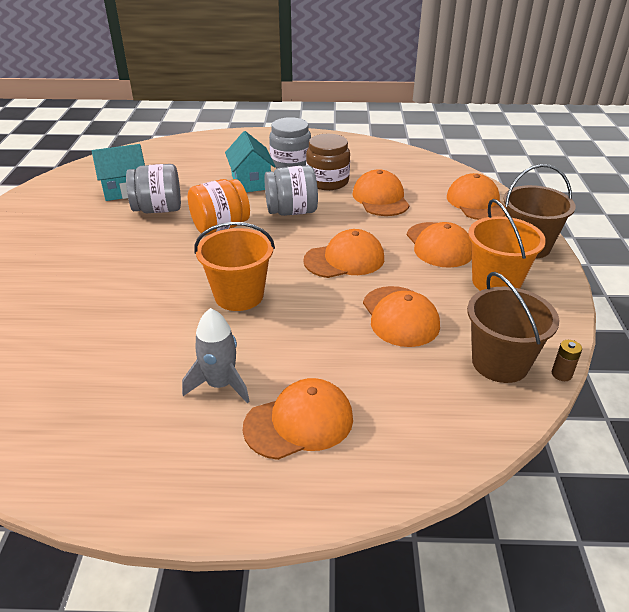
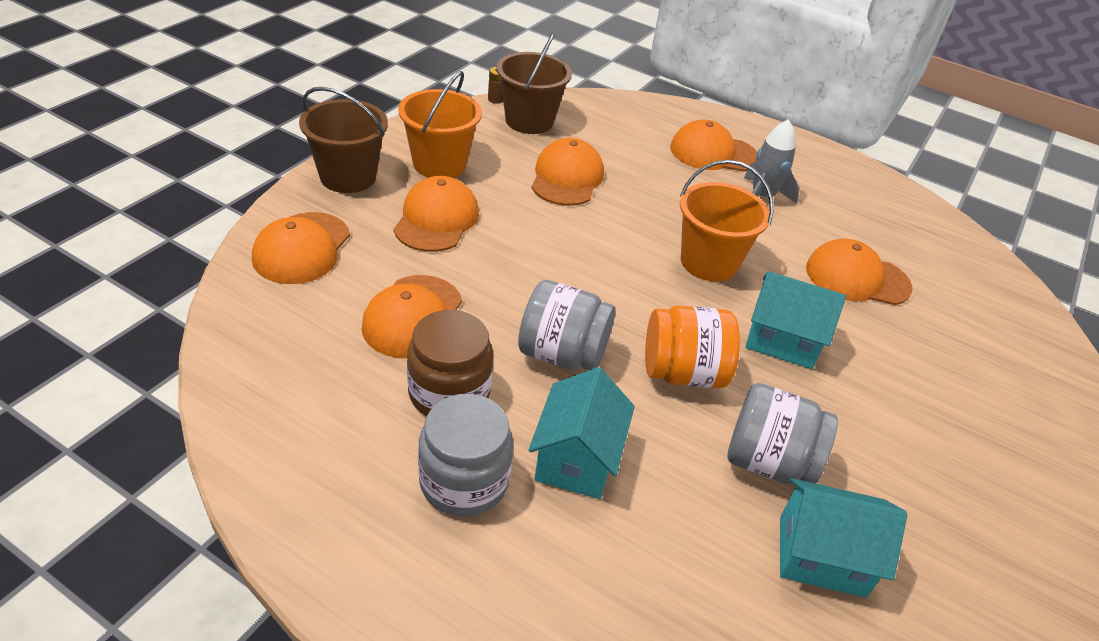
camera: 155 degrees left, 5 degrees up
orange cap [303,229,384,278] -> orange cap moved to [806,239,912,305]
none -> turquoise house [746,271,846,369]

